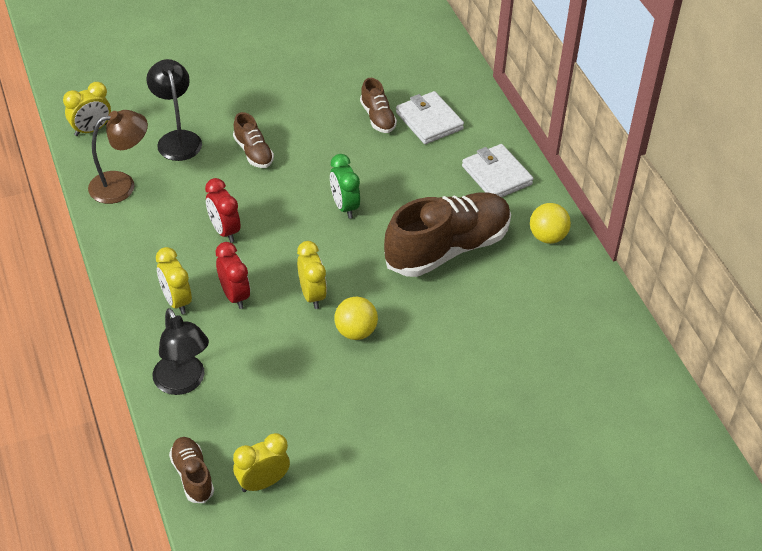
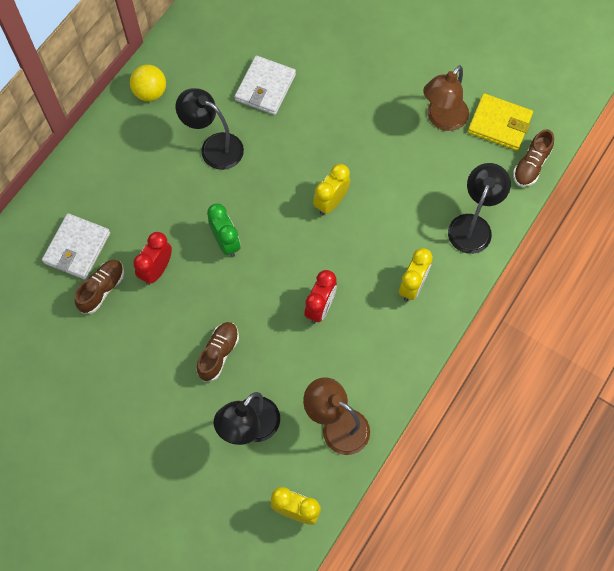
camera: 125 degrees left, 20 degrees up
red clock [216,242,250,309] -> red clock moved to [133,232,172,285]
yellow clock [233,433,290,492] -> yellow wallet [468,93,533,151]
green clock [330,154,360,219] -> green clock turned 60 degrees counterclockwise [207,204,241,257]
yellow ball [334,297,378,340] -> none
brown shoe [384,192,511,277] -> black lamp [176,88,244,170]
white wallet [462,144,534,197] -> white wallet moved to [235,55,296,115]
none -> brown lamp [423,65,469,131]

